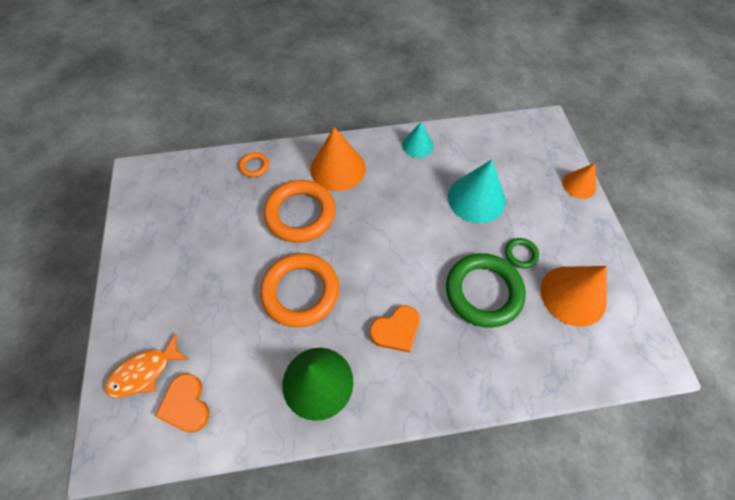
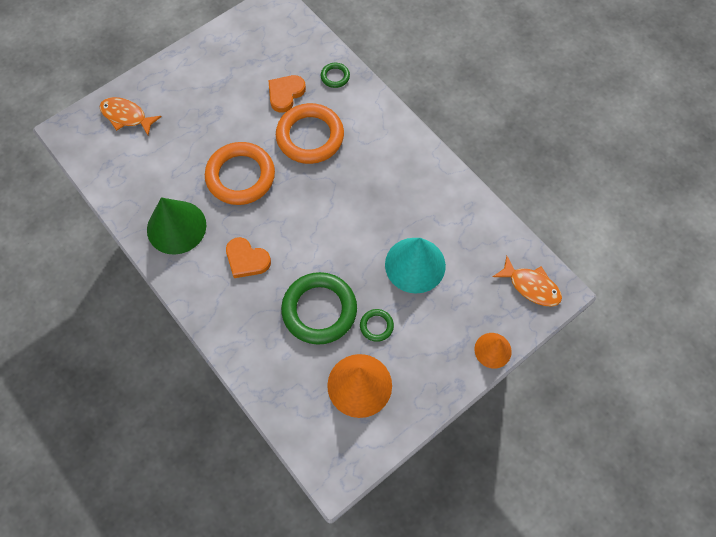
camera: 60 degrees right, 5 degrees up
orange heart [155,373,210,433] -> orange heart moved to [268,75,306,113]
orange ring [239,152,269,177] -> green ring [321,63,350,88]
orange cone [310,127,366,191] -> none
turquoise cone [402,122,433,158] -> none
none -> orange fish [493,256,562,307]

